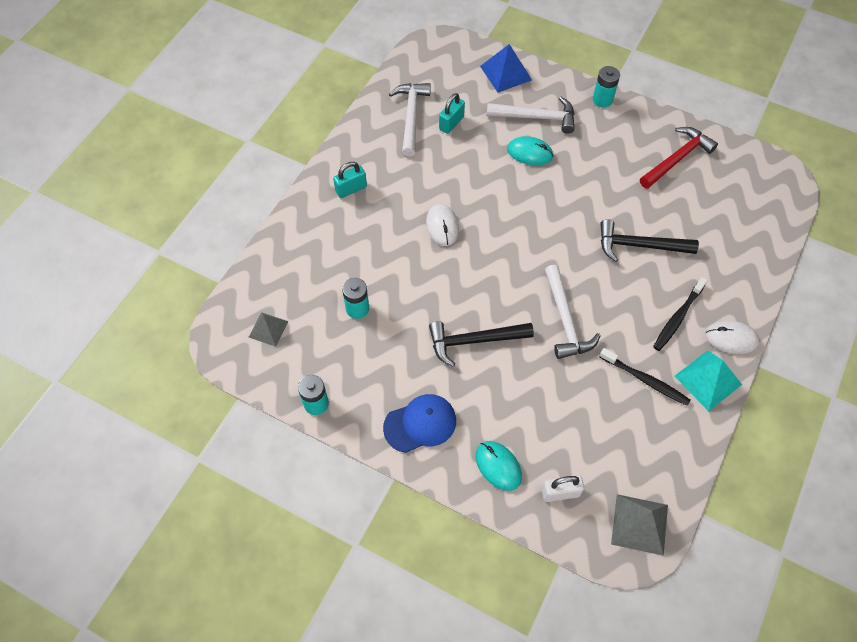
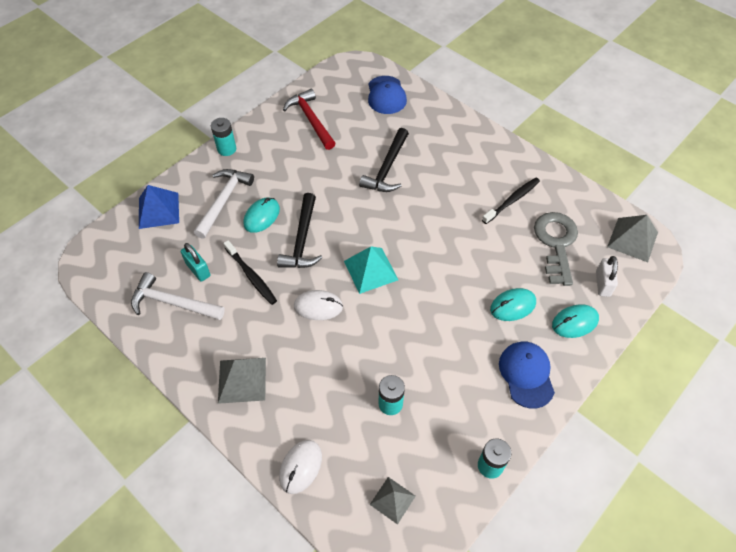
camera: 75 degrees left, 5 degrees down
turquoise padlock [333,162,367,198] -> grey pyramid [218,358,266,404]
black hammer [429,321,534,366] -> black hammer moved to [277,193,323,268]
white hammer [545,265,601,359] -> none
black toothbrush [653,277,707,351] -> black toothbrush moved to [223,240,277,305]
turquoise pyramid [675,350,742,411] -> turquoise pyramid moved to [344,246,398,294]
white mouse [705,321,760,354] -> white mouse moved to [279,440,322,494]
none -> blue cap [368,76,407,114]
none -> turquoise mouse [490,288,536,321]
none -> grey key [534,212,578,286]

